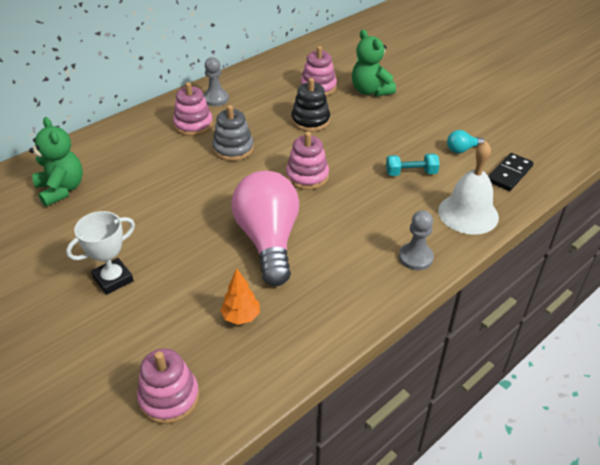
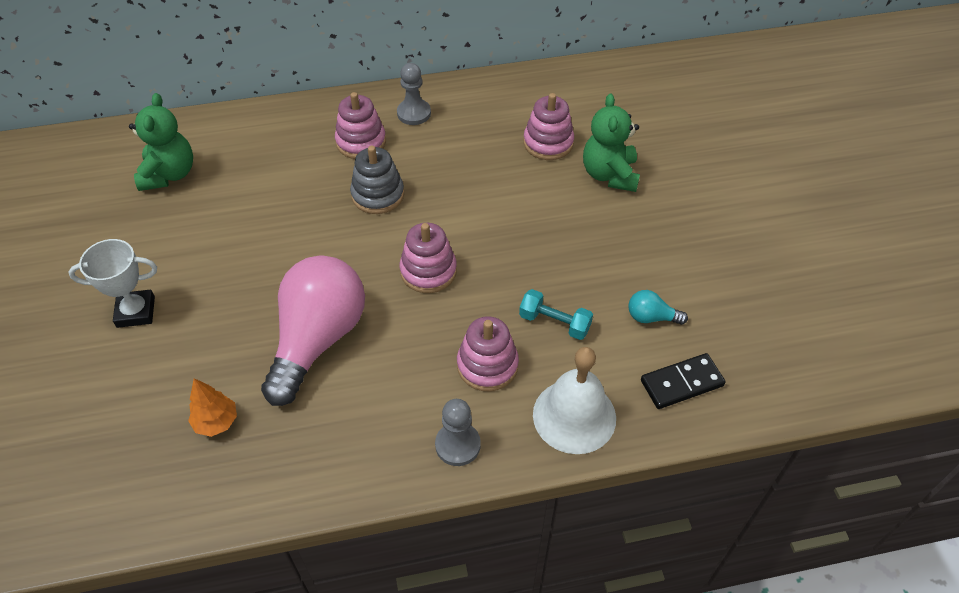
camera: 30 degrees right, 10 degrees up
pink stacking toy [137,349,199,424] -> pink stacking toy moved to [457,316,519,392]
black stacking toy [291,78,330,132] -> none

